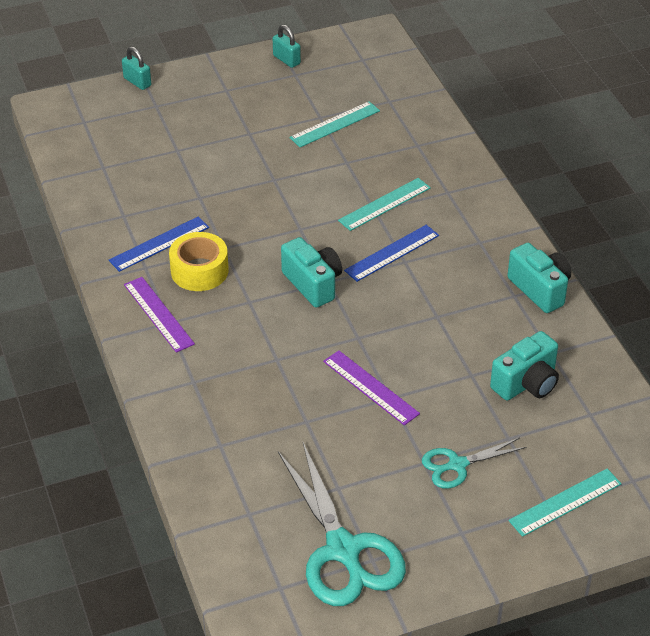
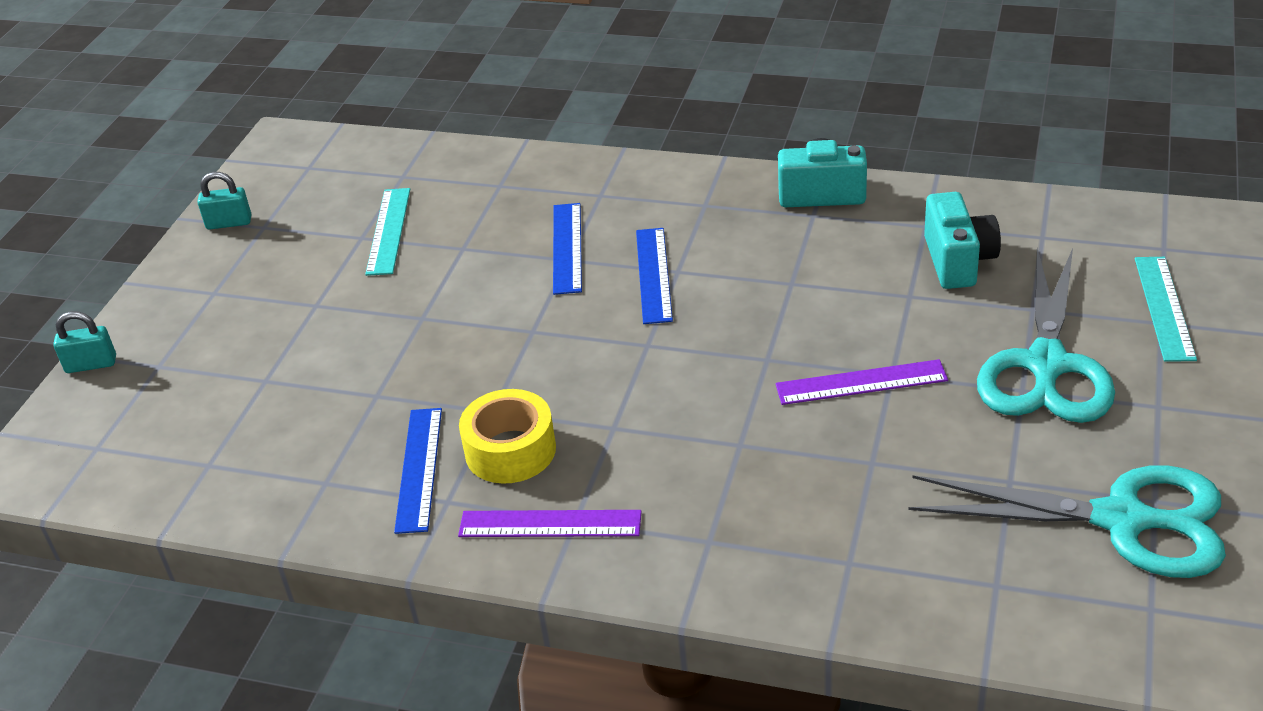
camera: 50 degrees left, 5 degrees down
turquoise camera [281,237,342,308] -> none
turquoise ruler [338,178,431,231] -> blue ruler [553,203,582,295]
turquoise scissors [422,438,526,489] -> turquoise scissors [977,248,1115,423], size x1.86

